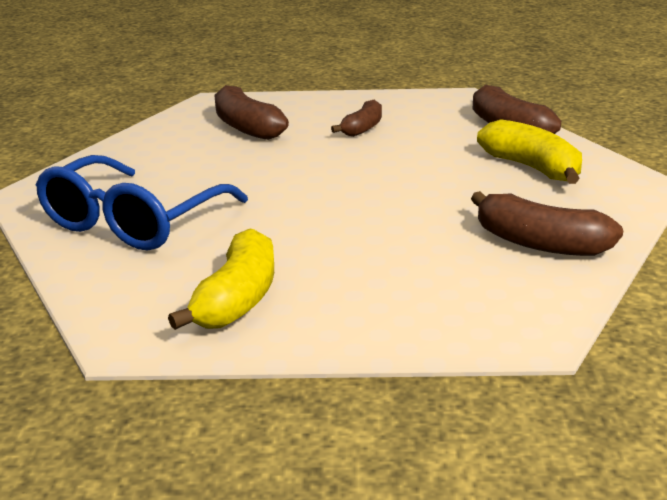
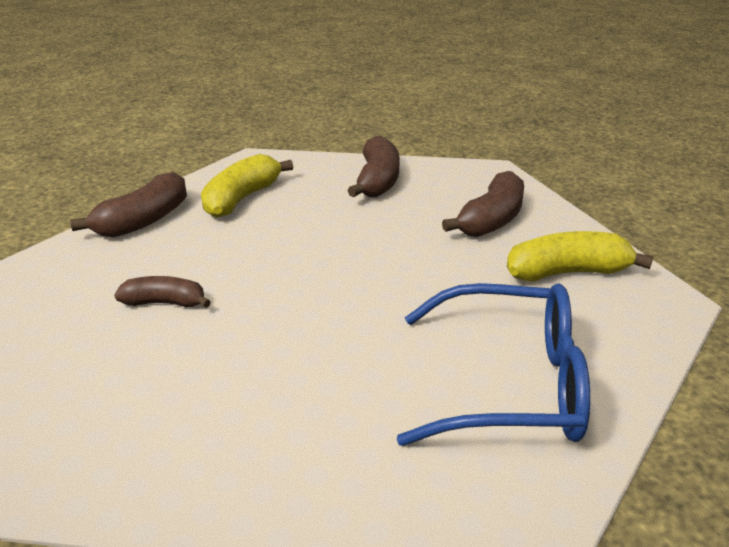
camera: 115 degrees left, 5 degrees up
brown banana [214,85,289,140] -> brown banana moved to [442,171,524,237]

